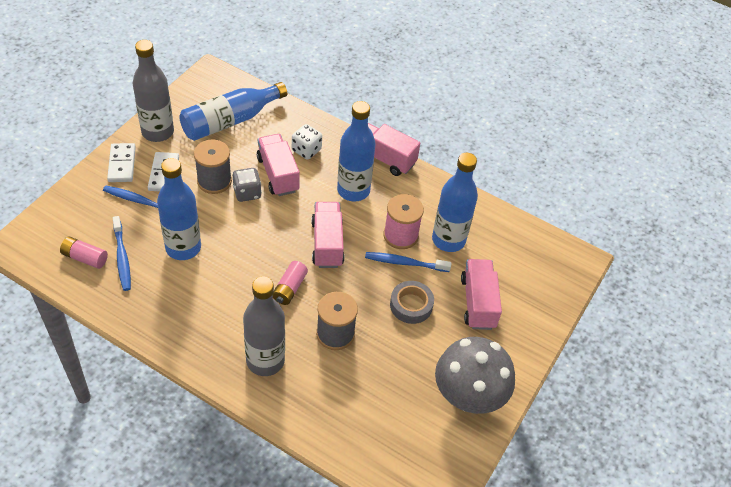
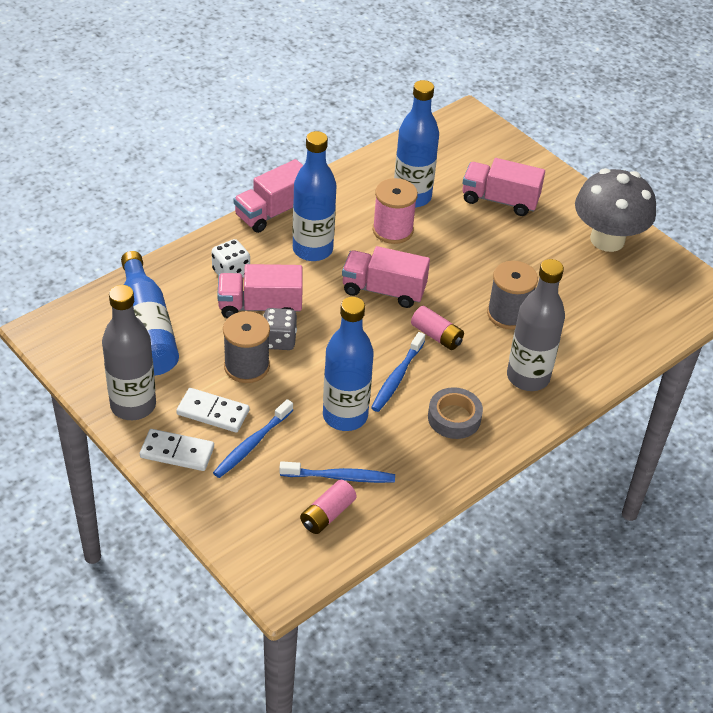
camera: 70 degrees left, 5 degrees down
blue toothbrush [365,252,451,272] -> blue toothbrush moved to [371,332,425,412]
grey tape [390,281,434,324] -> grey tape moved to [428,387,483,439]

